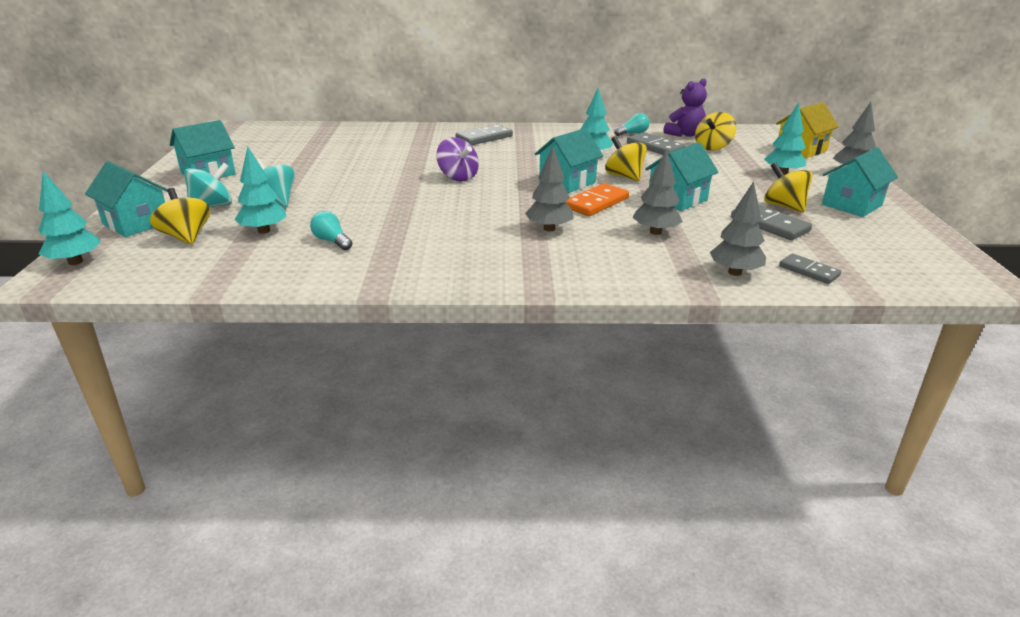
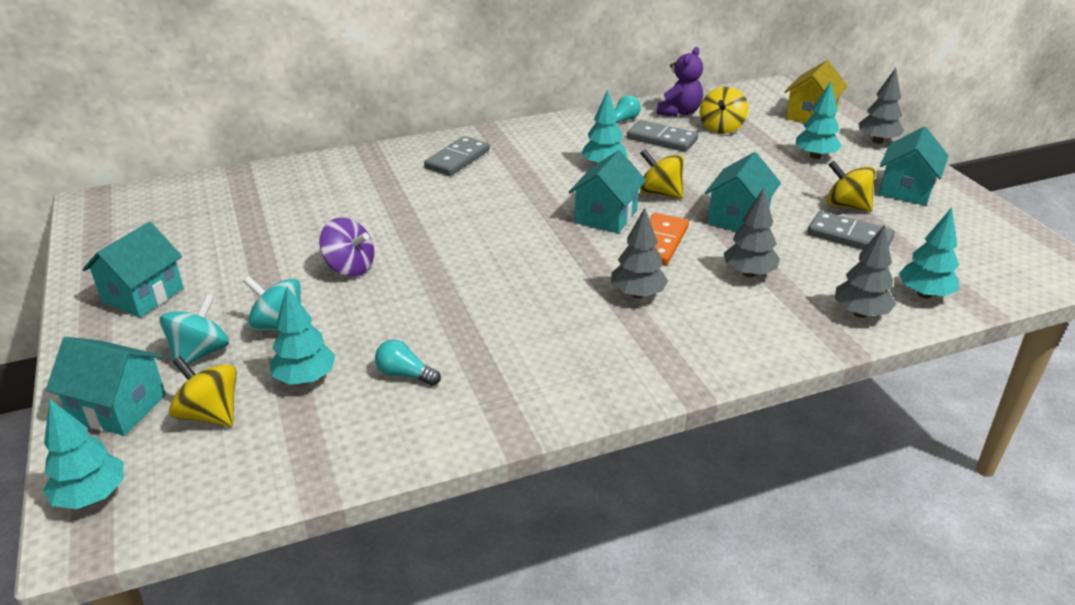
camera: 20 degrees left, 5 degrees up
purple spinning top [436,137,479,181] -> purple spinning top moved to [319,218,374,276]
grey domino [779,253,841,284] -> turquoise tree [899,207,959,299]

